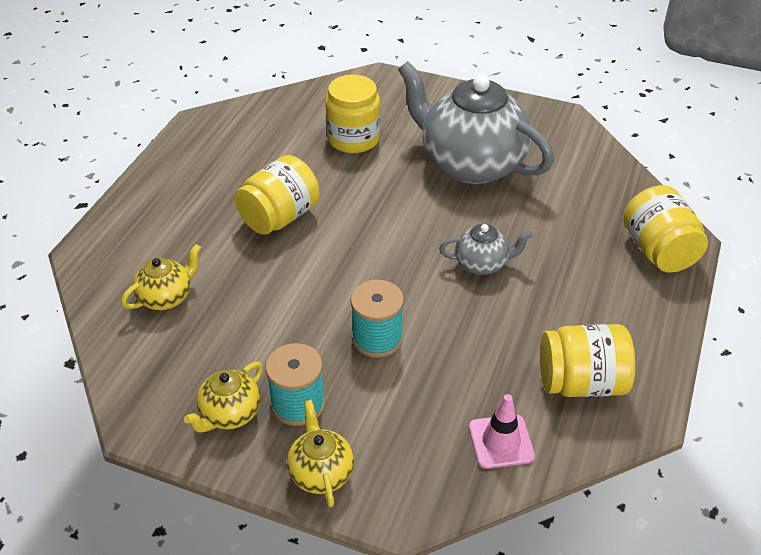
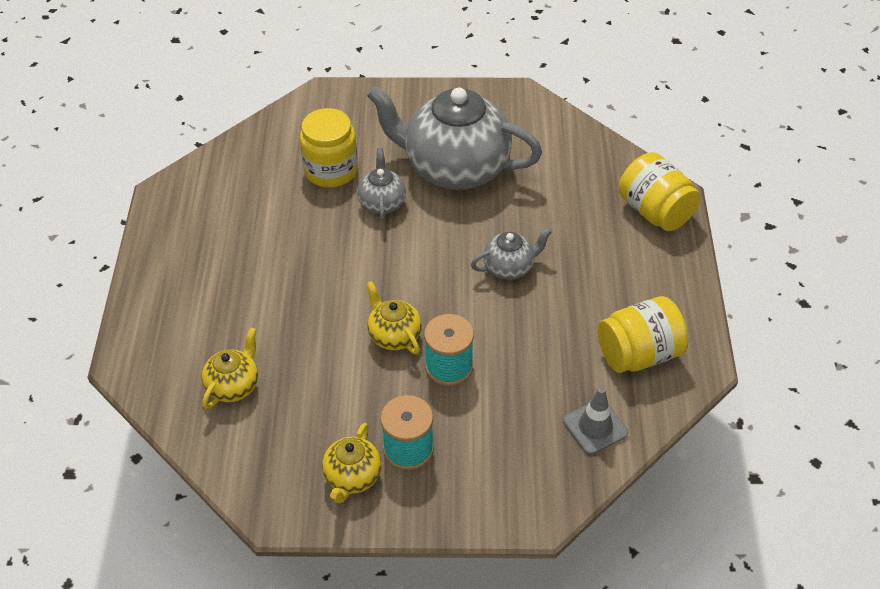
camera: 20 degrees left, 5 degrees up
yellow jar [234,155,320,235] -> none
yellow teapot [287,400,354,507] -> yellow teapot moved to [366,281,422,354]
pink traffic cone [469,394,535,469] -> grey traffic cone [563,387,628,455]
none -> grey teapot [357,148,406,221]

